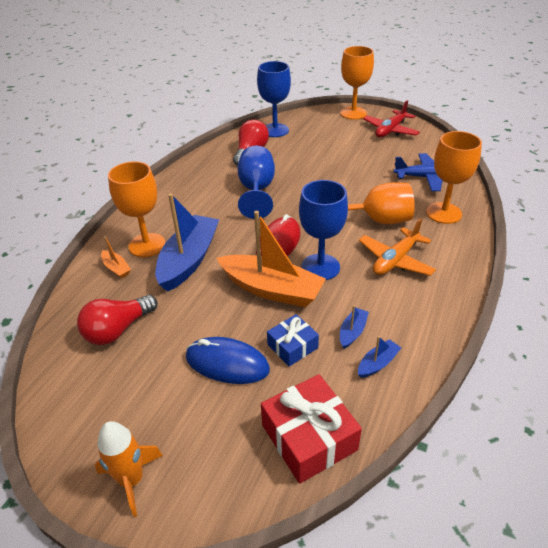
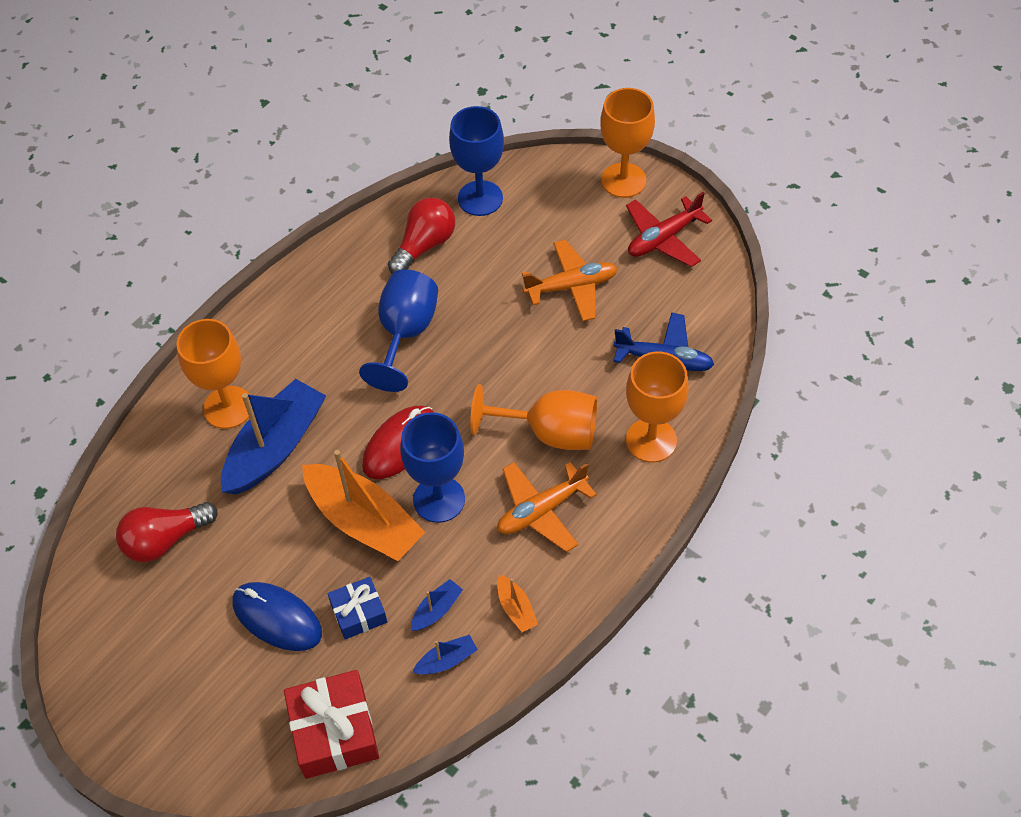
camera: 15 degrees right, 15 degrees up
orange rocket [95,421,163,517] -> none
orange boat [101,236,131,279] -> orange boat moved to [497,574,538,632]
none -> orange plane [522,240,618,322]

